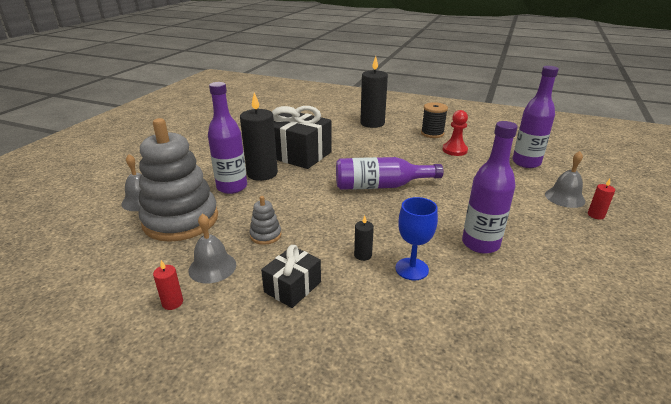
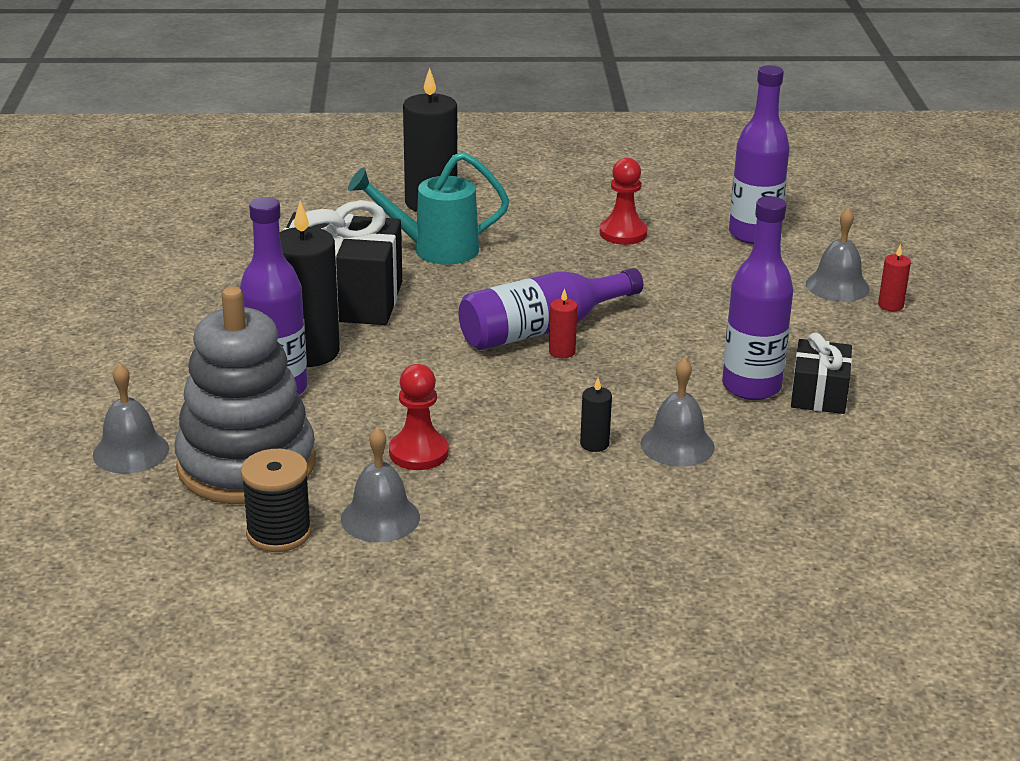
camera: 25 degrees left, 0 degrees up
red candle [153,260,183,310] -> red candle moved to [549,288,577,358]
grey stacking toy [249,196,281,245] -> red pawn [389,364,449,470]
black gift [261,245,321,308] -> black gift moved to [791,332,852,414]
blue goblet [395,197,438,280] -> grey bell [640,358,715,467]
black spool [421,102,448,138] -> black spool moved to [241,449,312,552]
none -> turquoise watering can [348,152,509,265]

